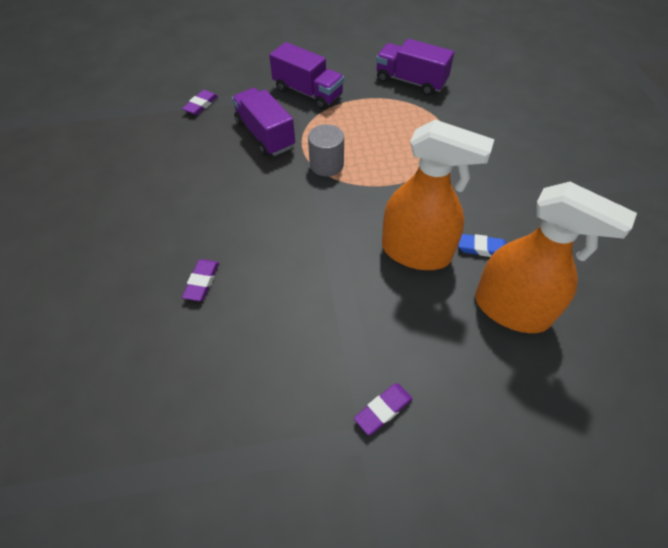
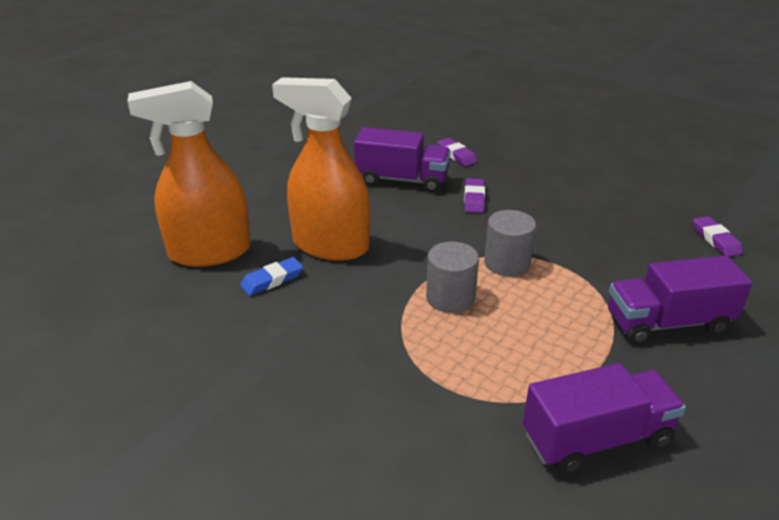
camera: 135 degrees right, 20 degrees down
purple truck [232,88,295,156] -> purple truck moved to [354,127,451,192]
purple eraser [354,383,413,435] -> purple eraser moved to [464,178,485,213]
orange spray bottle [382,120,495,270] -> orange spray bottle turned 45 degrees clockwise [272,77,370,261]
none -> grey cylinder [426,242,479,313]

